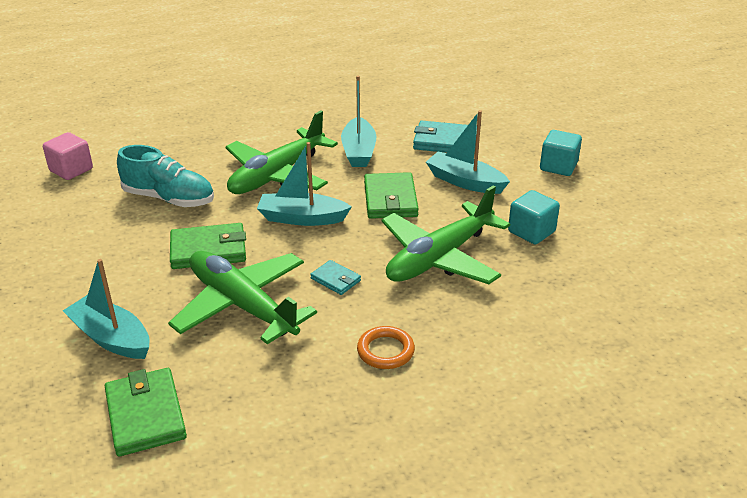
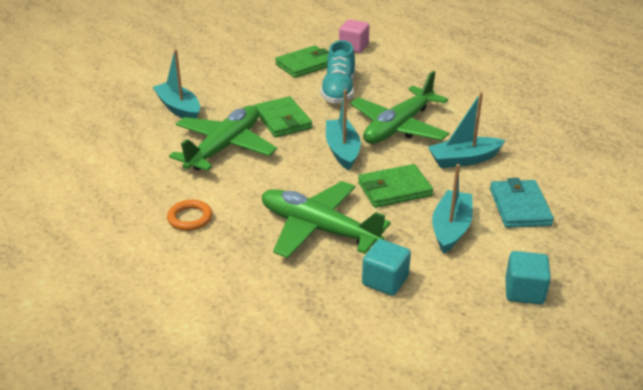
camera: 75 degrees right, 0 degrees up
turquoise boat [63,259,150,359] -> turquoise boat turned 60 degrees counterclockwise [153,49,200,119]
green wallet [105,368,187,457] -> green wallet moved to [275,45,329,78]
green plane [226,110,338,194] -> green plane turned 75 degrees counterclockwise [350,71,449,144]
turquoise wallet [310,260,361,295] -> none

